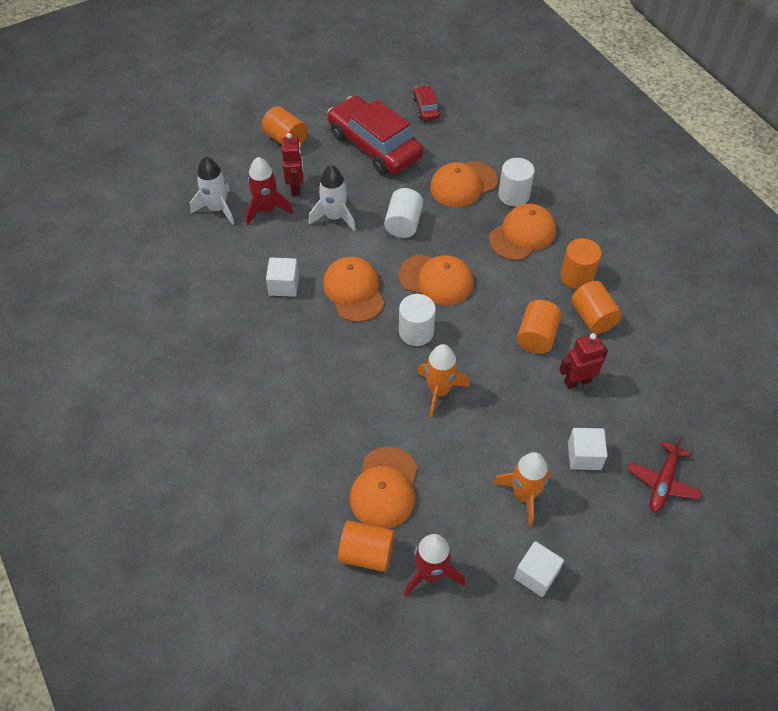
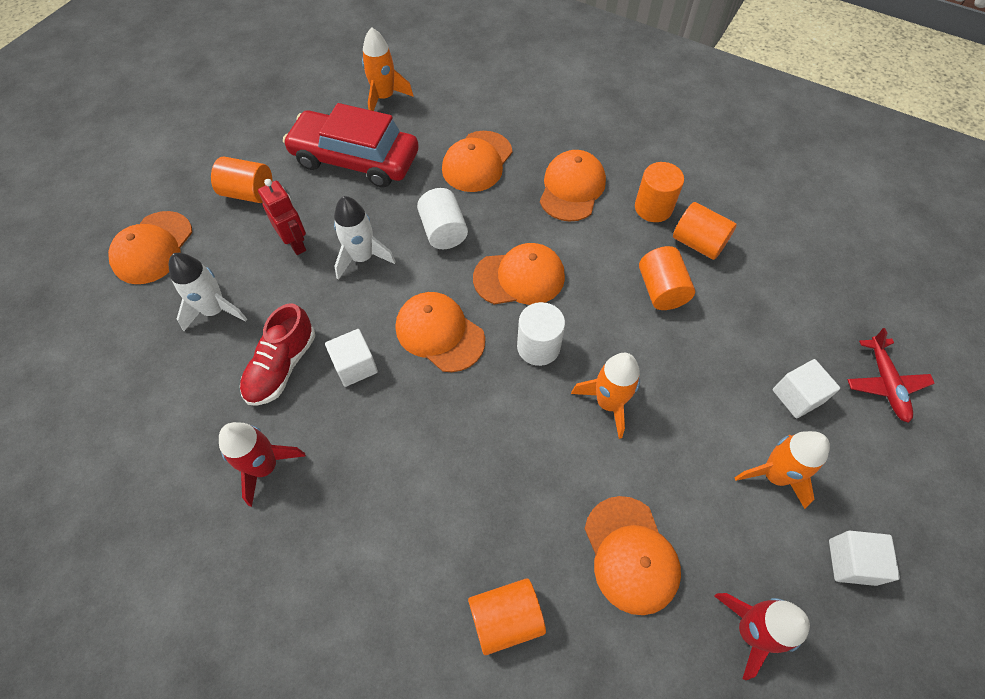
camera: 30 degrees left, 5 degrees up
red rocket [246,157,293,225] -> red rocket moved to [219,422,306,507]
orange cylinder [338,521,395,572] -> orange cylinder moved to [468,578,546,655]
red car [413,85,440,121] -> orange rocket [362,27,413,111]
white cylinder [498,158,535,207] -> none
red robot [559,333,608,389] -> none
none -> orange cap [108,211,192,284]
none -> red shoe [240,303,315,406]

